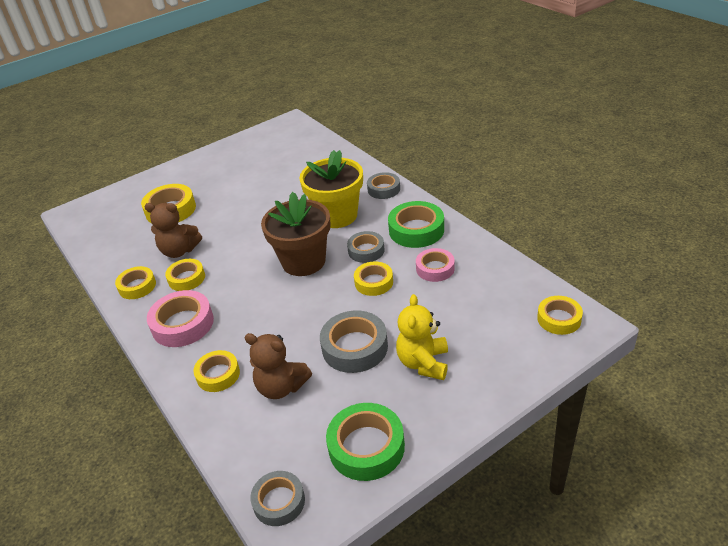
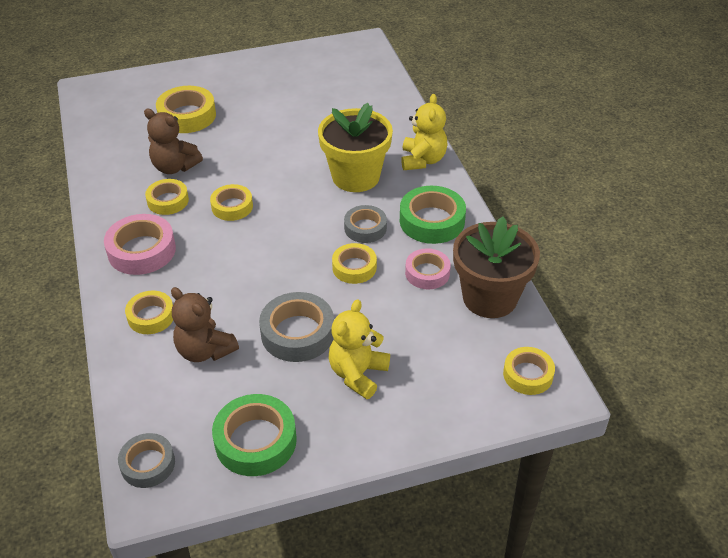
camera: 15 degrees right, 5 degrees up
yellow tape [115,266,156,299] -> yellow tape moved to [210,184,253,221]
brown flower pot [261,192,331,276] -> brown flower pot moved to [453,217,540,318]
grey tape [367,172,400,199] -> yellow teddy bear [401,94,448,170]

